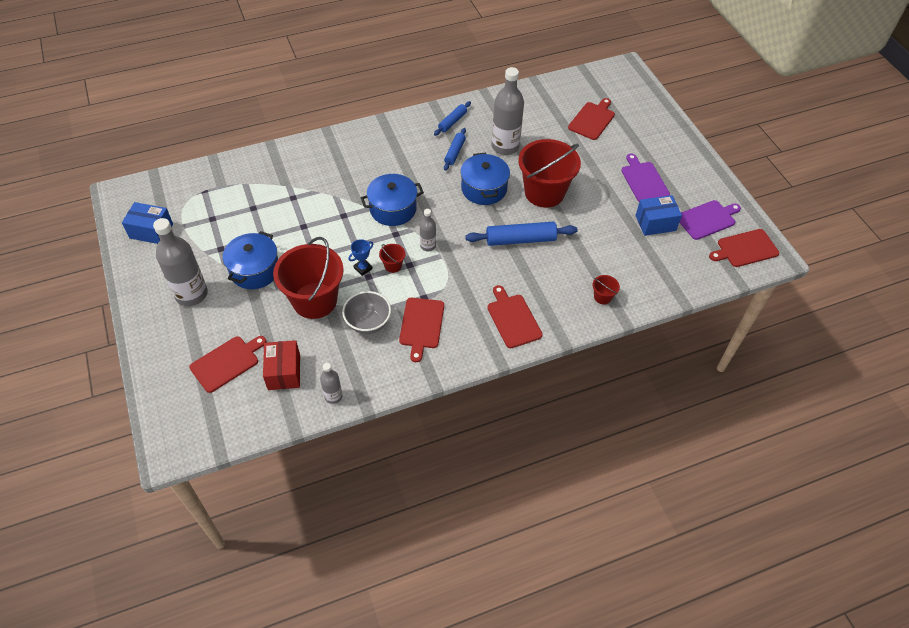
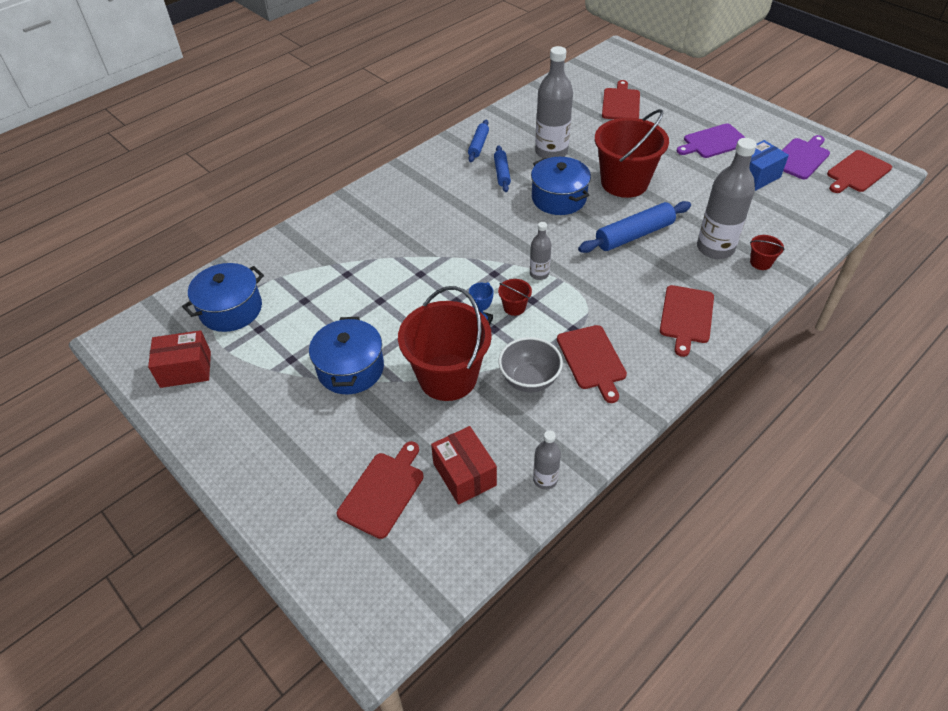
camera: 20 degrees left, 5 degrees down
blue box [122,202,173,244] -> red box [148,330,211,388]
grey bottle [153,218,208,306] -> grey bottle moved to [697,138,757,259]
blue pot [361,174,424,226] -> blue pot moved to [182,263,264,332]
red cutting board [487,285,543,348] -> red cutting board turned 120 degrees counterclockwise [660,285,714,357]
purple cutting board [621,154,670,202] -> purple cutting board turned 75 degrees counterclockwise [677,123,746,158]

